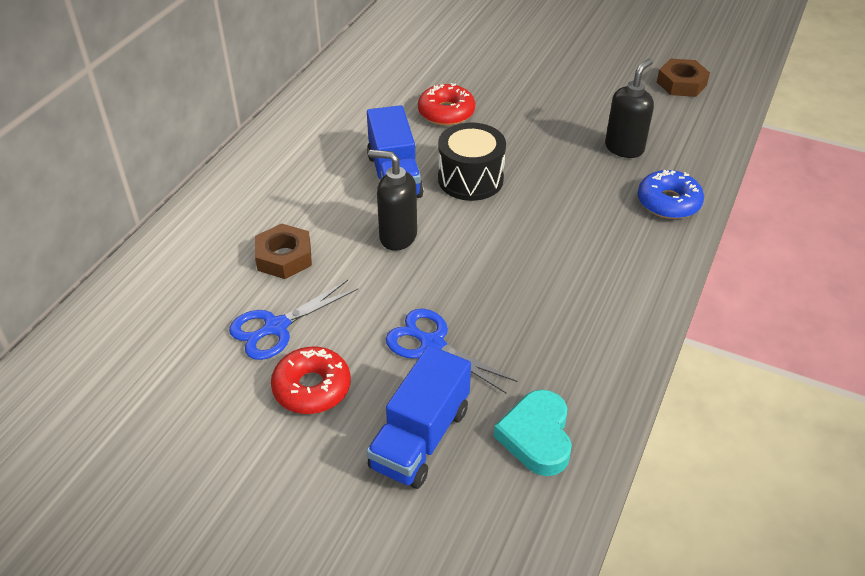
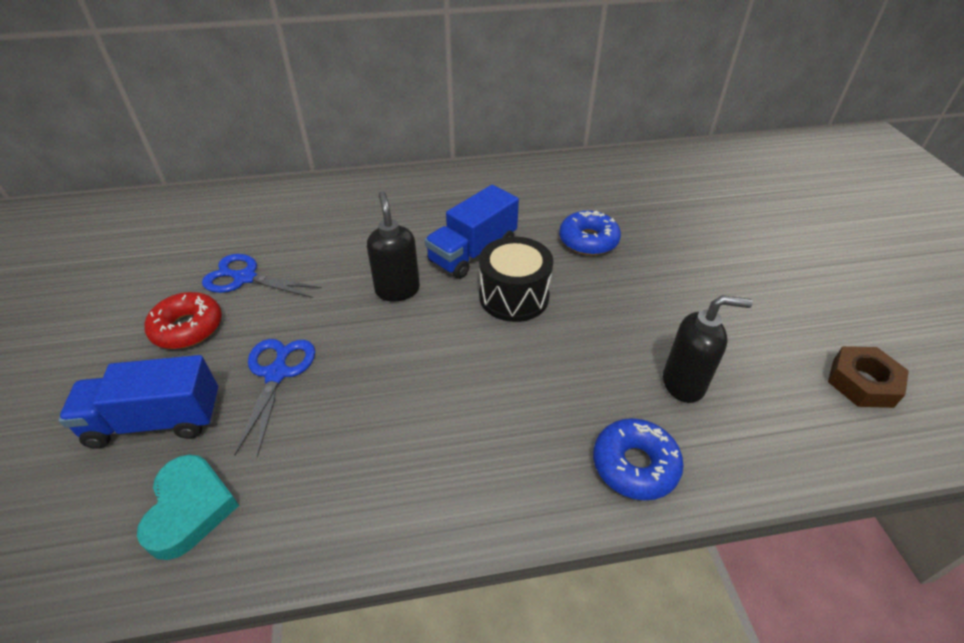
camera: 55 degrees right, 0 degrees up
brown nut [255,223,312,279] -> none
red donut [418,83,475,126] -> blue donut [559,211,621,255]
turquoise heart [494,390,572,476] -> turquoise heart turned 120 degrees clockwise [137,454,239,560]

